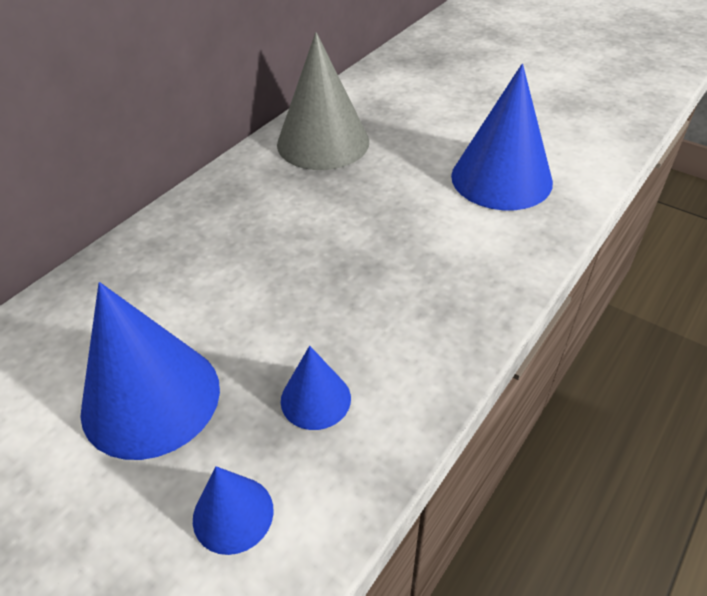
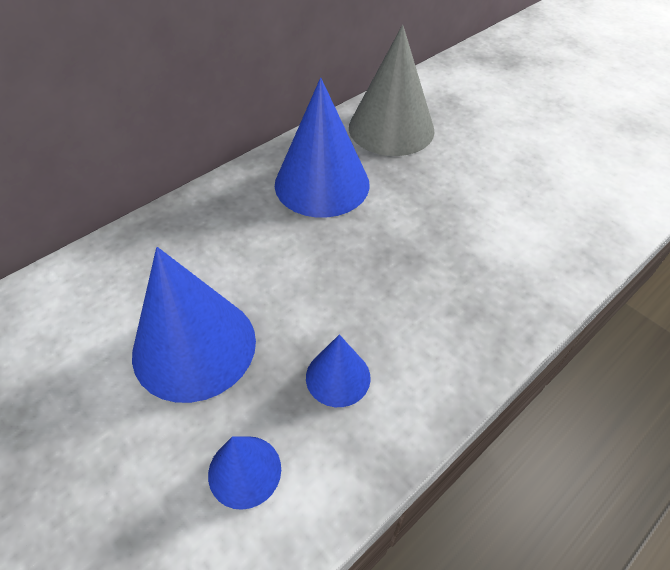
camera: 10 degrees right, 5 degrees up
blue cone [451,64,553,210] -> blue cone moved to [275,78,370,218]

